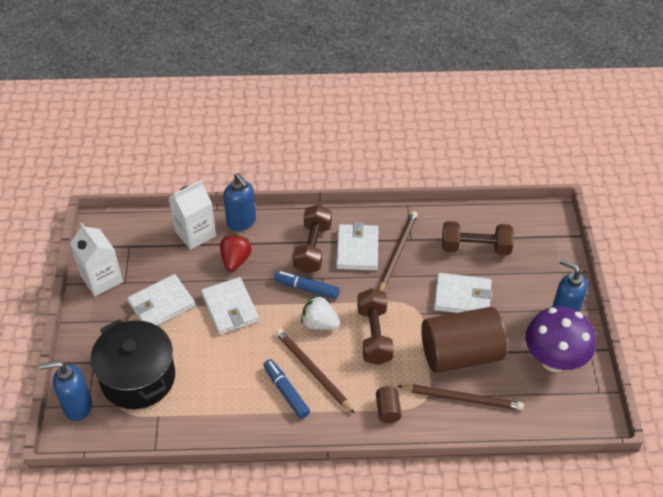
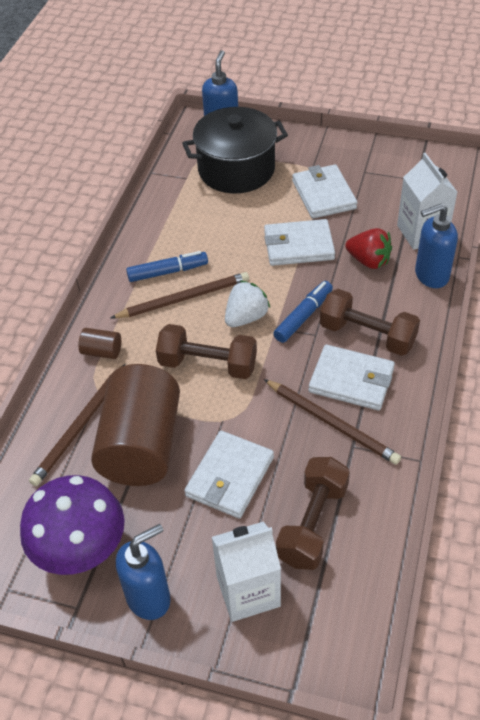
camera: 110 degrees right, 0 degrees up
white carton [70,223,123,296] -> white carton moved to [212,522,281,622]

